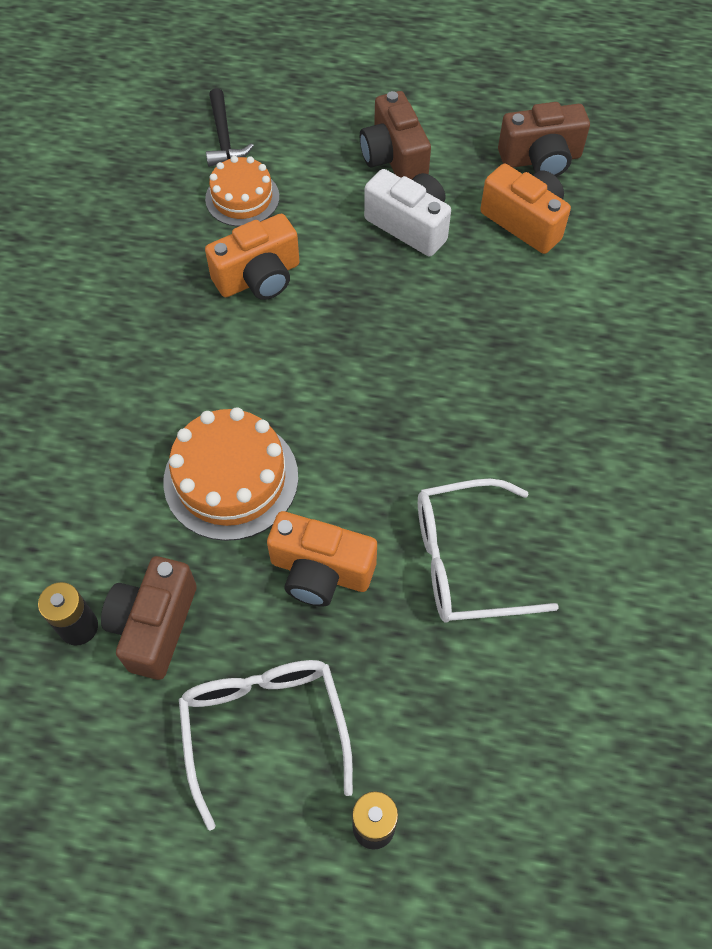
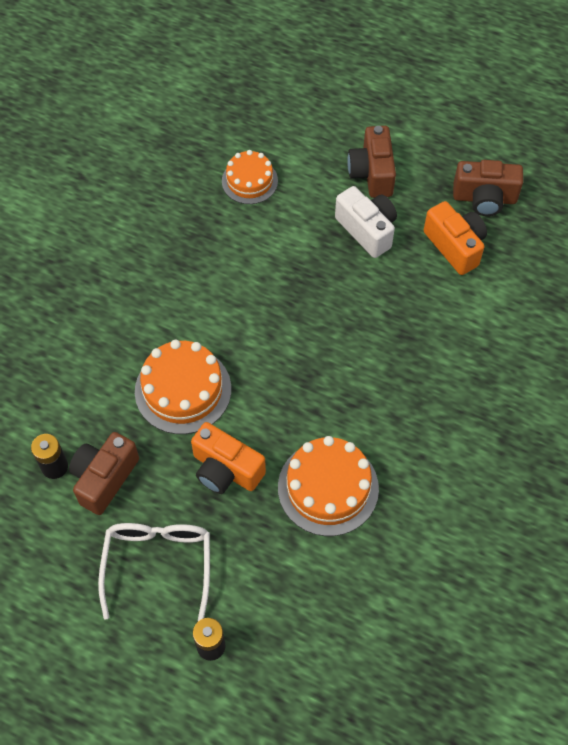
camera: 15 degrees right, 0 degrees up
orange camera [205,214,300,300] -> none
black hammer [206,88,254,167] -> none
white glasses [418,479,559,623] -> orange cake [278,436,379,536]

